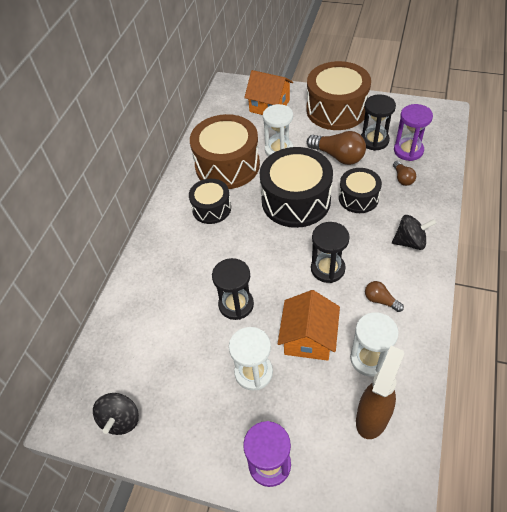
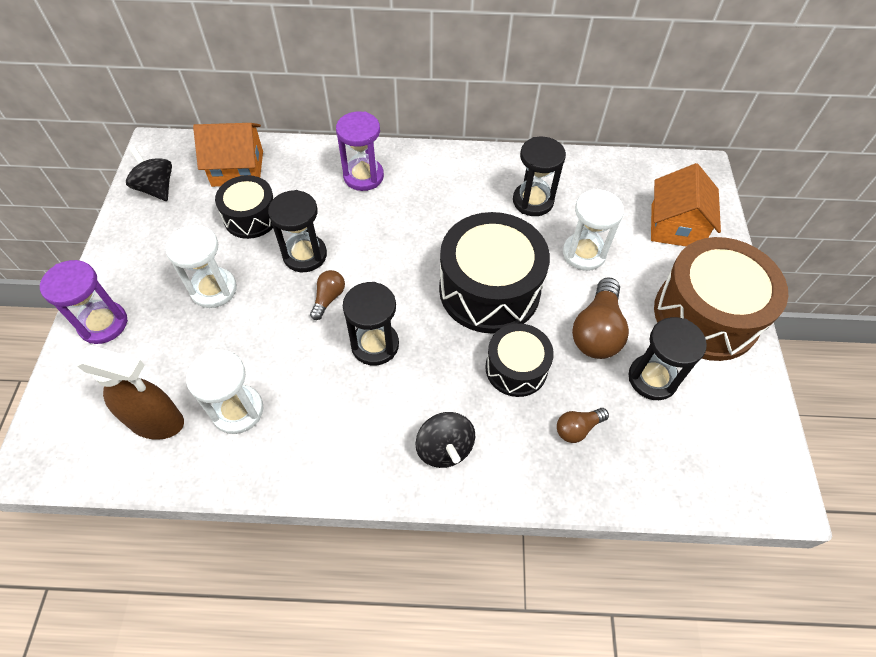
camera: 70 degrees right, 5 degrees up
black spinning top [93,393,139,435] -> black spinning top turned 60 degrees clockwise [126,147,172,201]
black drum [189,179,231,224] -> black drum moved to [215,175,274,239]
brown drum [190,114,260,189] -> black hourglass [513,137,566,216]
orange house [278,290,340,361] -> orange house moved to [193,123,263,187]
brown light bulb [365,281,404,312] -> brown light bulb moved to [310,270,345,320]
purple hourglass [394,104,433,161] -> purple hourglass moved to [336,111,384,191]

